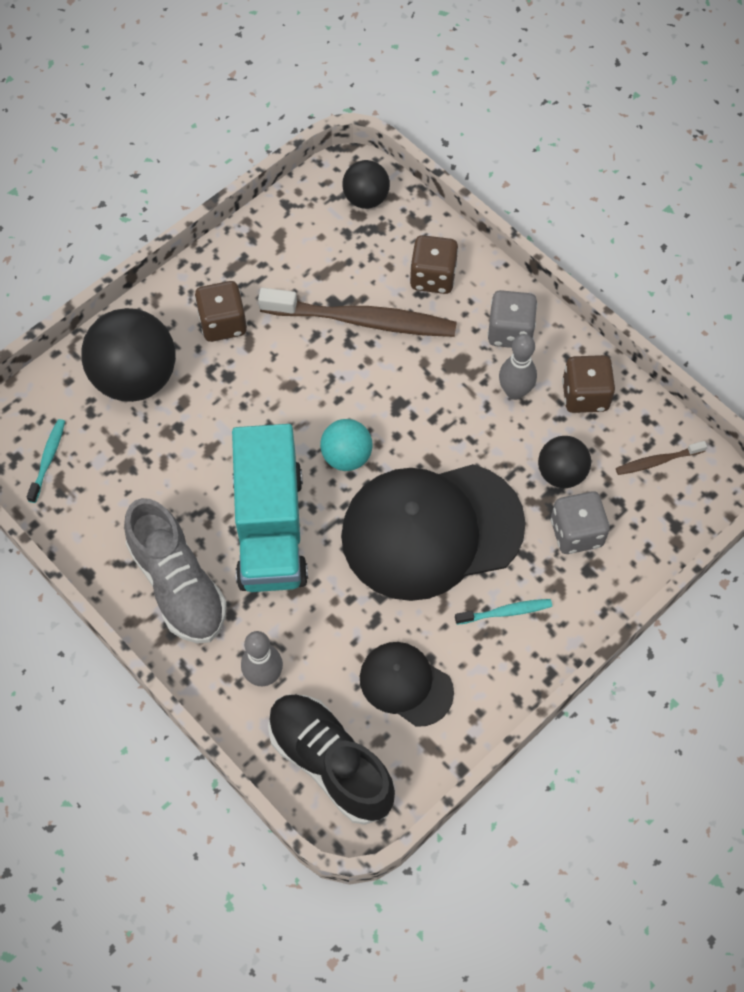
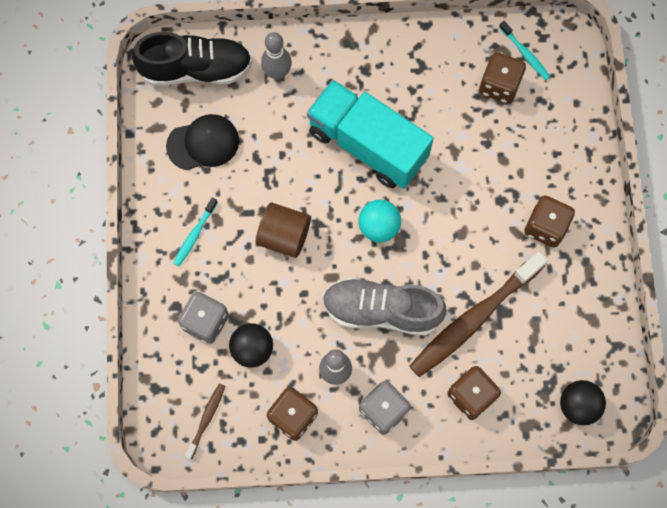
camera: 130 degrees right, 10 degrees up
black ball [81,308,176,402] -> none
grey shoe [124,498,227,643] -> grey shoe moved to [322,277,447,336]
black cap [341,464,526,601] -> brown cylinder [256,202,311,258]
none -> brown dice [479,52,526,104]

